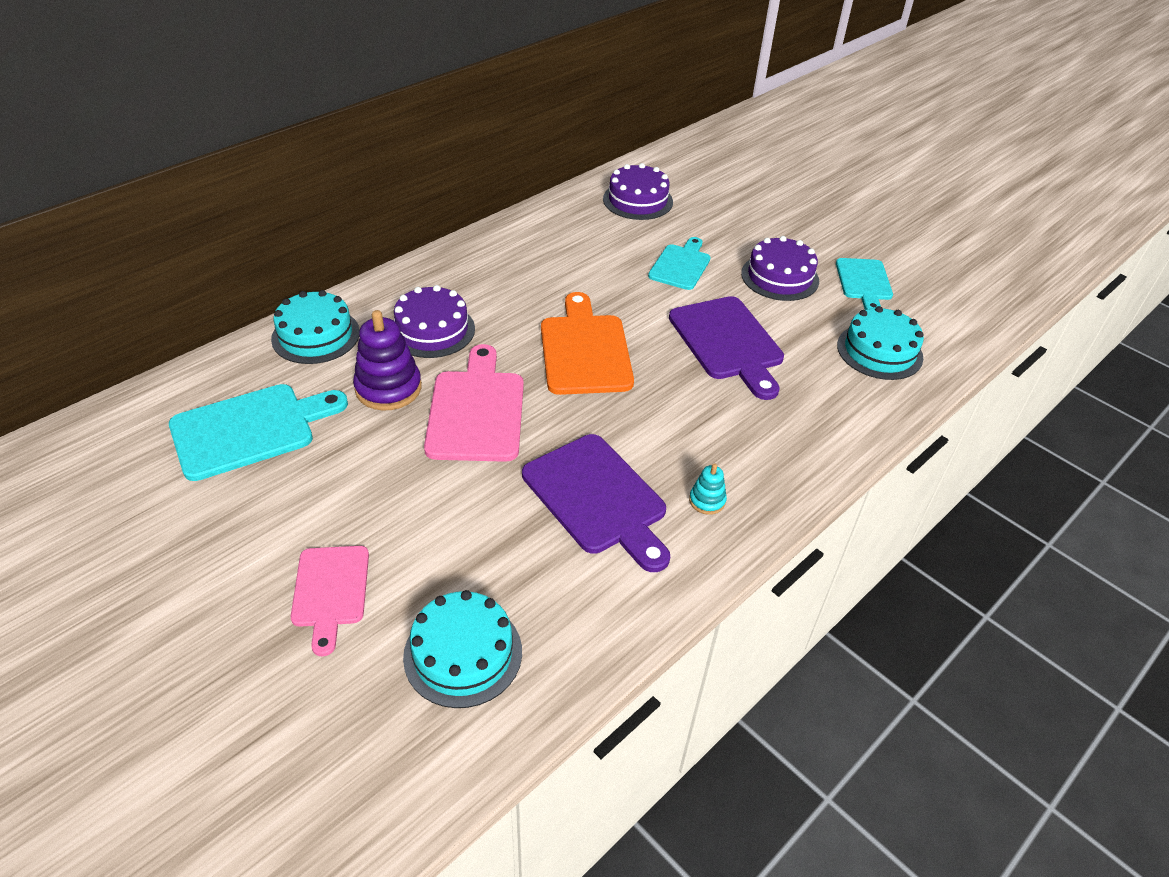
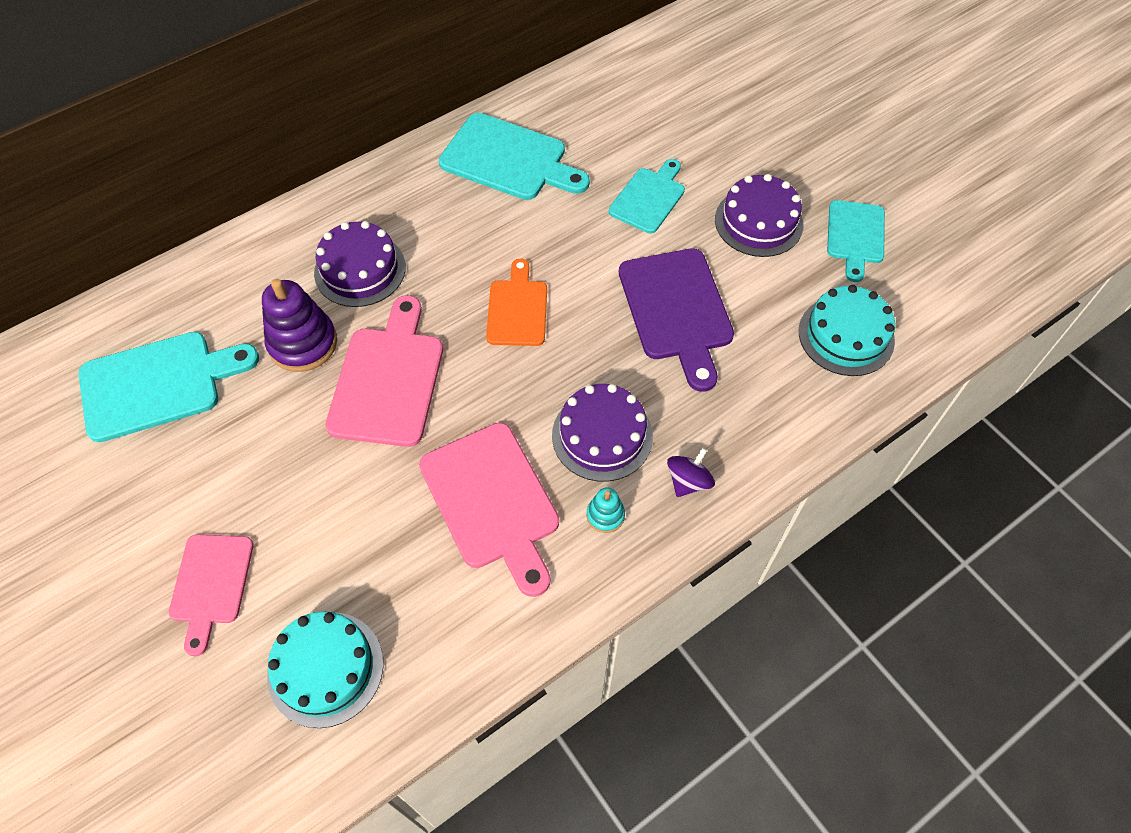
camera: 10 degrees right, 15 degrees up
turquoise cake [271,290,360,364] -> none
purple cutting board [522,434,670,572] -> pink cutting board [419,423,559,597]
orange cutting board [541,292,634,395] -> orange cutting board [486,259,547,346], size x0.63
purple cake [603,163,673,220] -> purple cake moved to [552,384,653,482]
none -> turquoise cutting board [439,113,590,200]
none -> purple spinning top [667,447,715,497]

